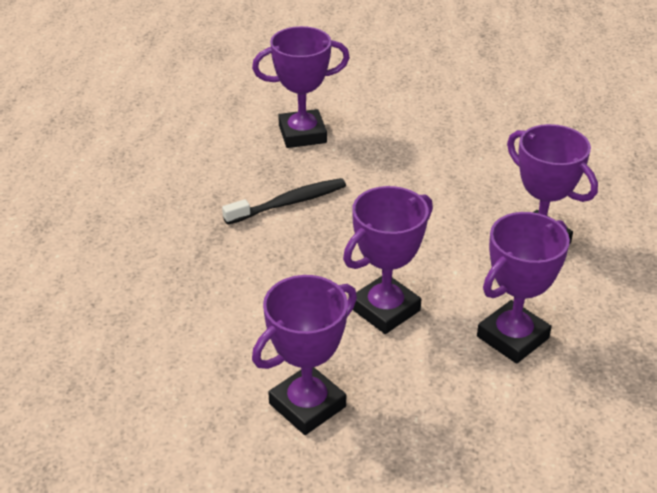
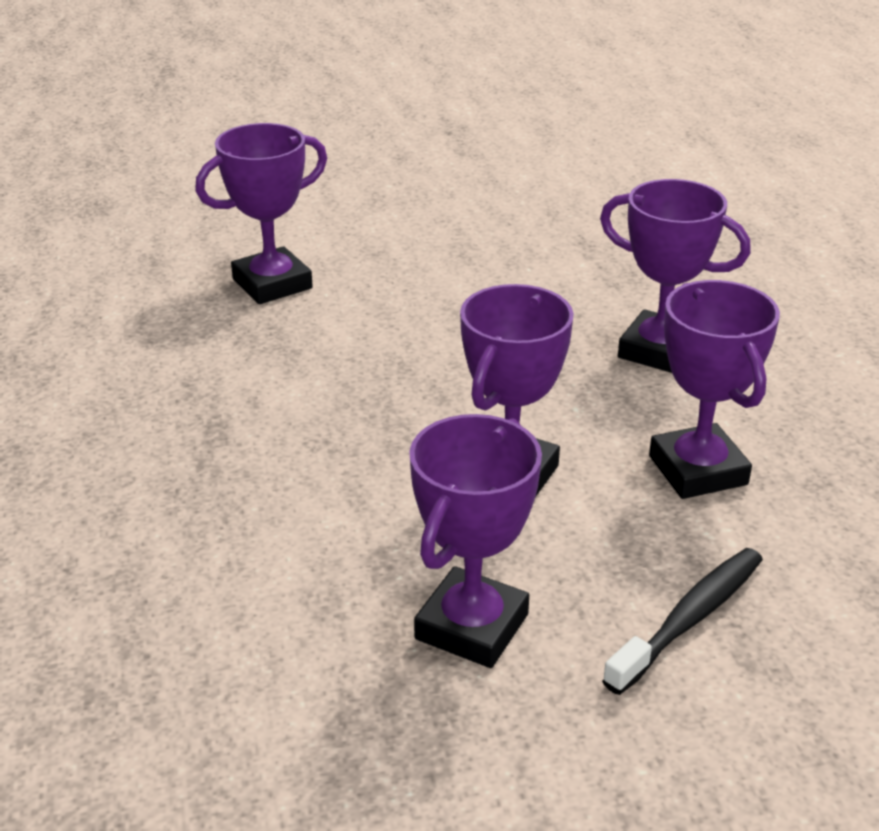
camera: 20 degrees left, 5 degrees down
black toothbrush [222,178,346,225] -> black toothbrush moved to [602,548,763,695]
purple trophy [477,212,570,364] -> purple trophy turned 45 degrees counterclockwise [649,280,780,499]

